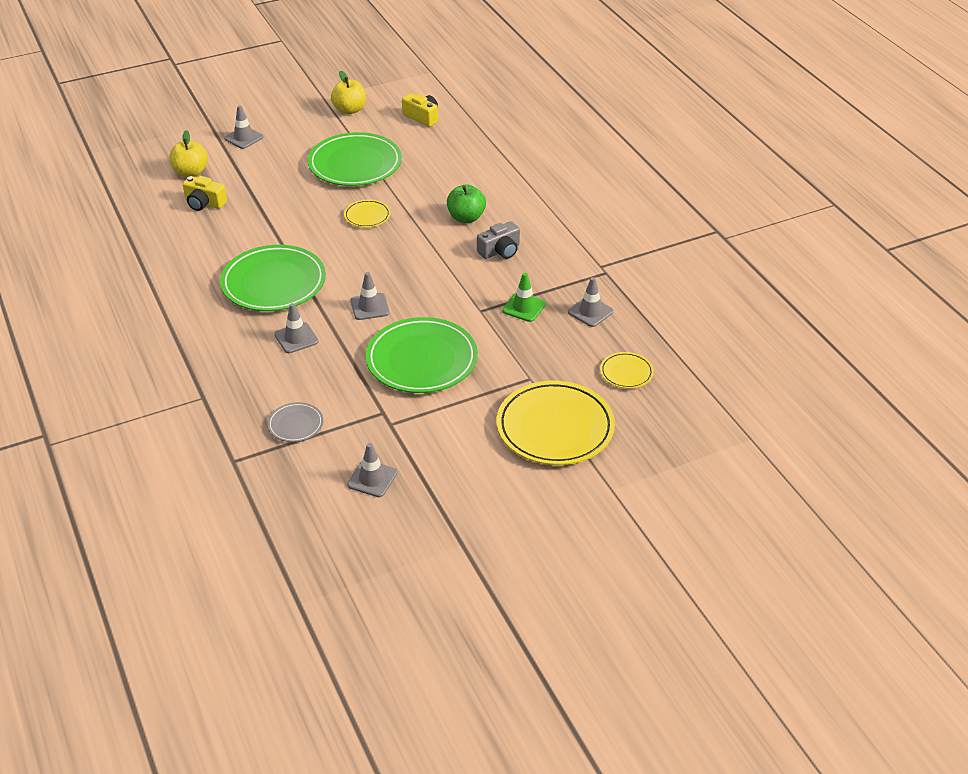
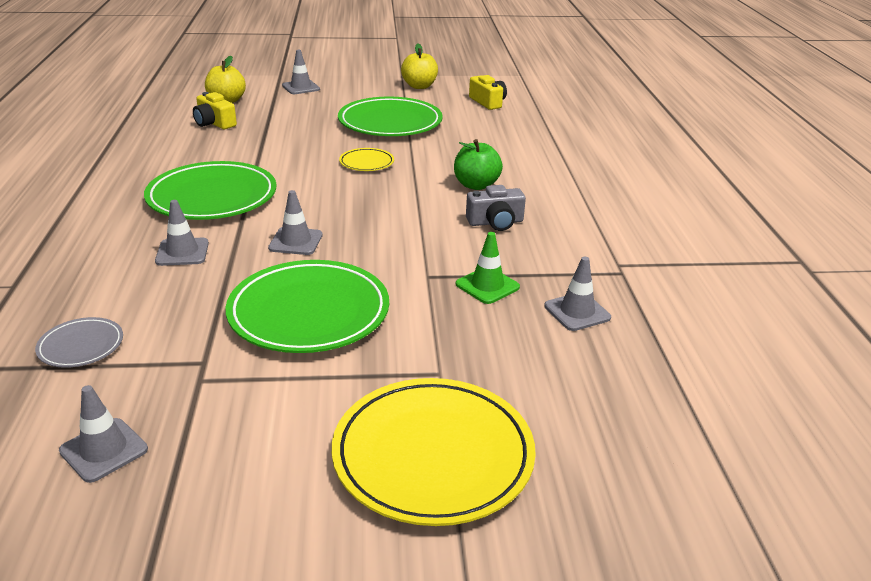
camera: 20 degrees right, 10 degrees down
yellow plate [600,352,654,389] -> none

